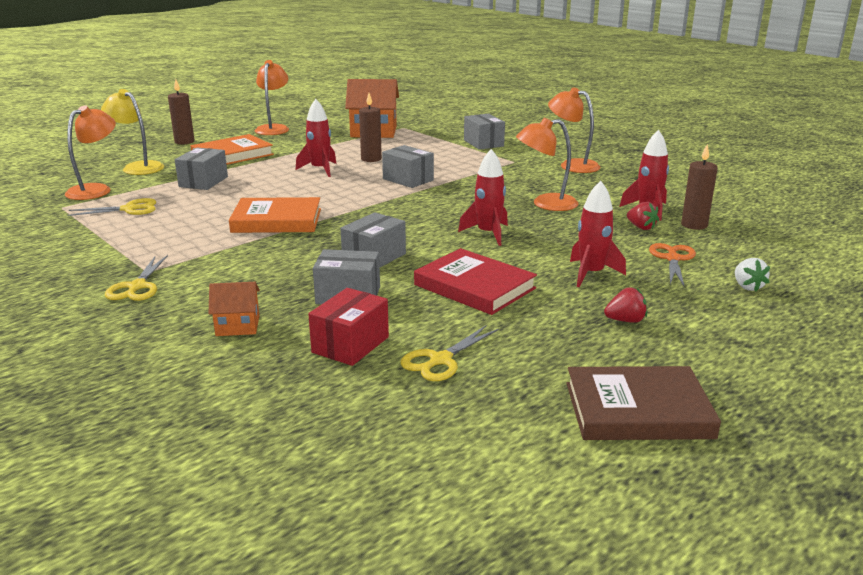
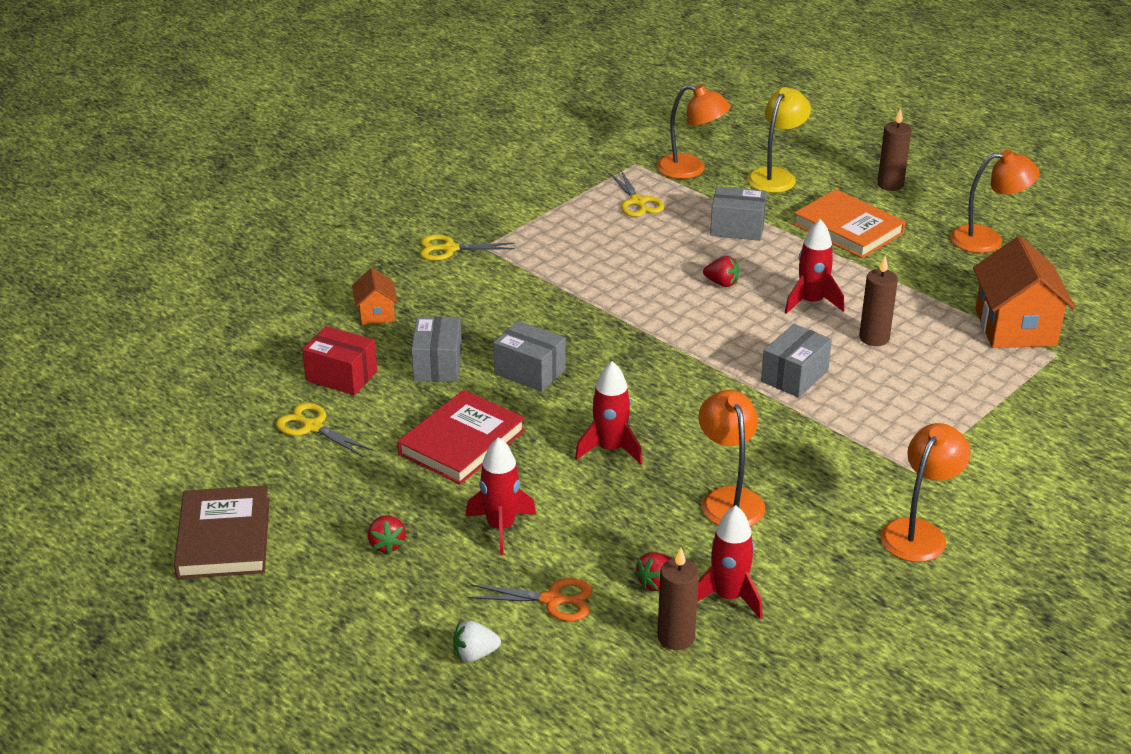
camera: 85 degrees right, 10 degrees up
orange book [229,197,321,233] -> none
grey box [464,114,505,150] -> none
none -> red strawberry [703,256,739,287]

